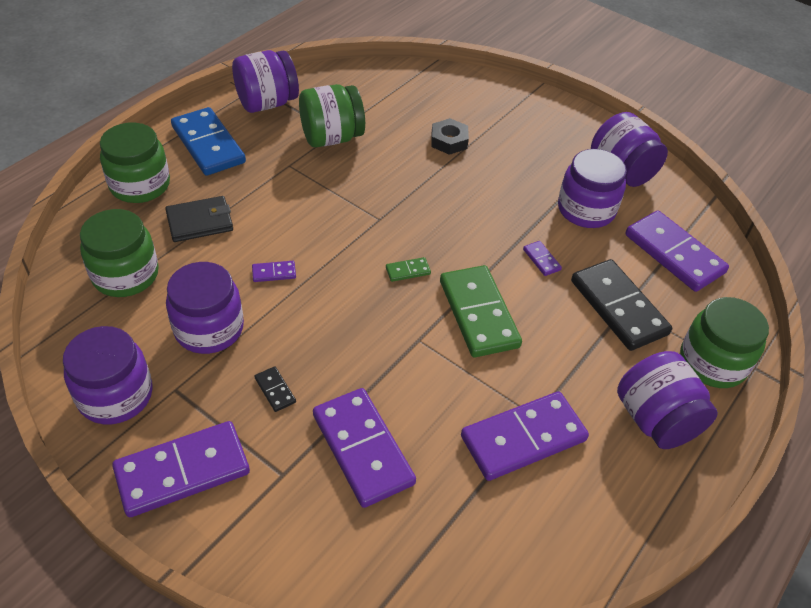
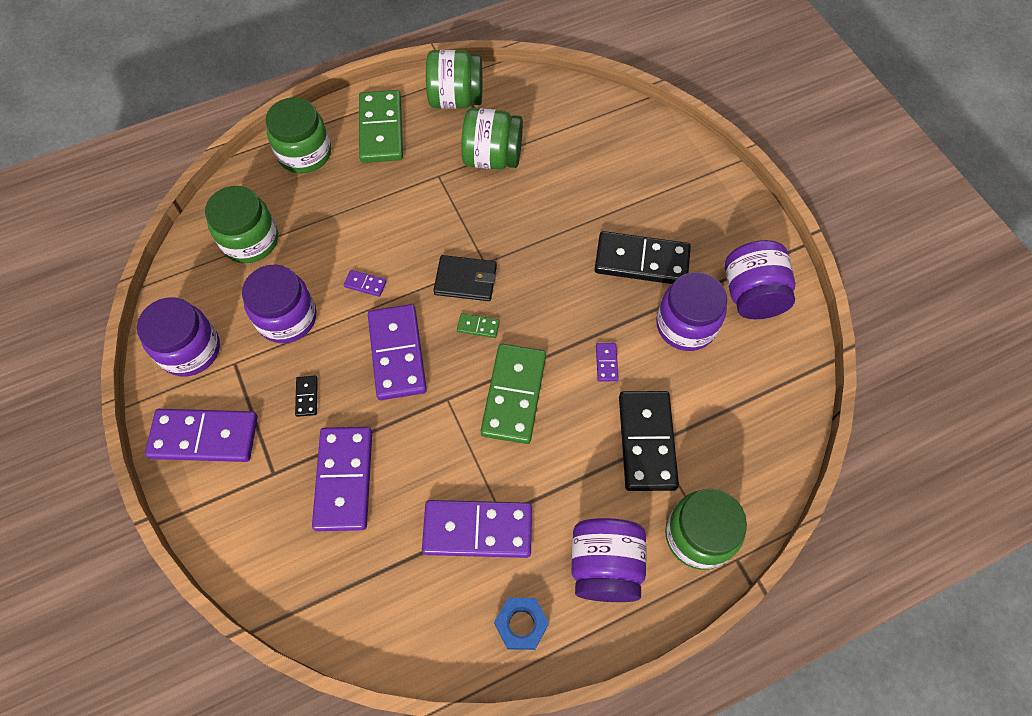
camera: 30 degrees right, 15 degrees up
black wallet [165,196,233,242] -> black wallet moved to [433,255,497,301]
blue domino [171,107,246,176] -> green domino [359,90,403,163]
purple jar [232,50,299,113] -> green jar [426,50,482,109]
black nut [431,118,469,155] -> none
purple domino [625,210,729,292] -> purple domino moved to [368,304,427,400]
none -> blue nut [494,598,549,650]
none -> black domino [594,231,691,284]

